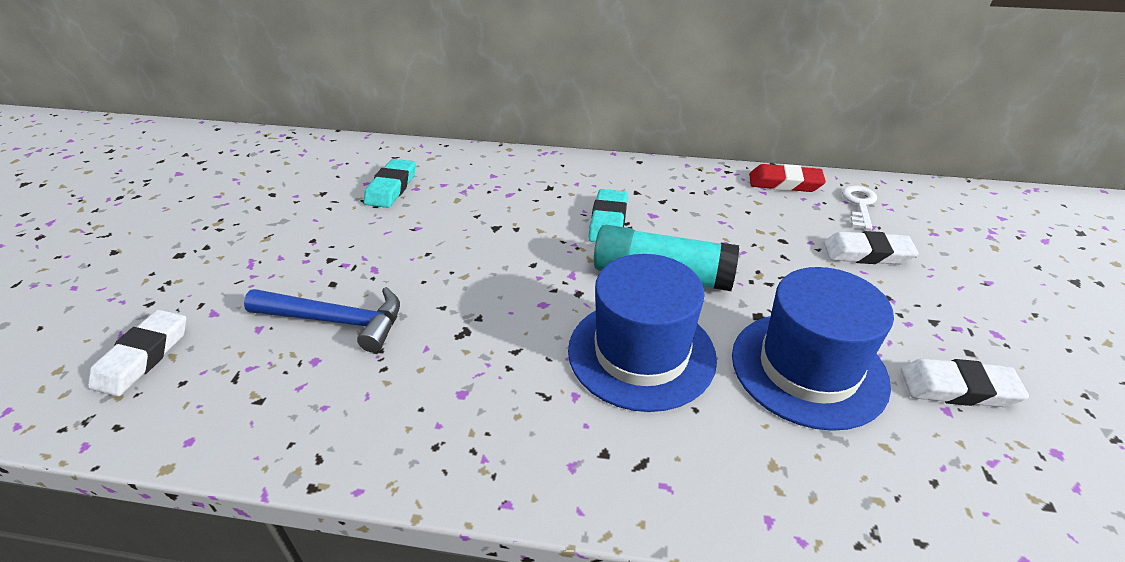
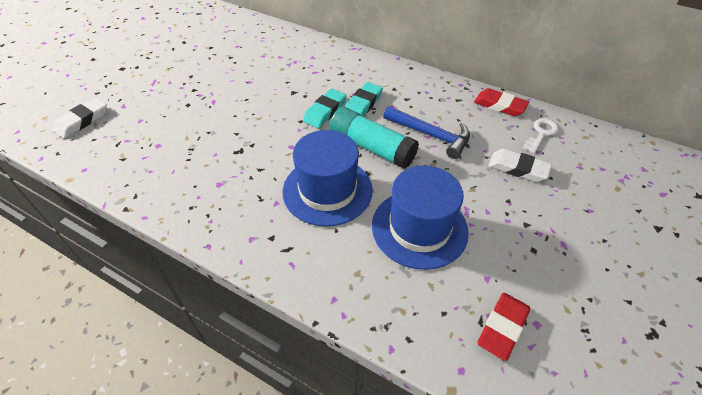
camera: 20 degrees right, 10 degrees up
blue hammer [244,287,400,353] -> blue hammer moved to [383,106,470,159]
turquoise eraser [364,159,416,208] -> turquoise eraser moved to [303,89,347,128]
white eraser [901,358,1029,407] -> none
none -> red eraser [477,293,530,361]

